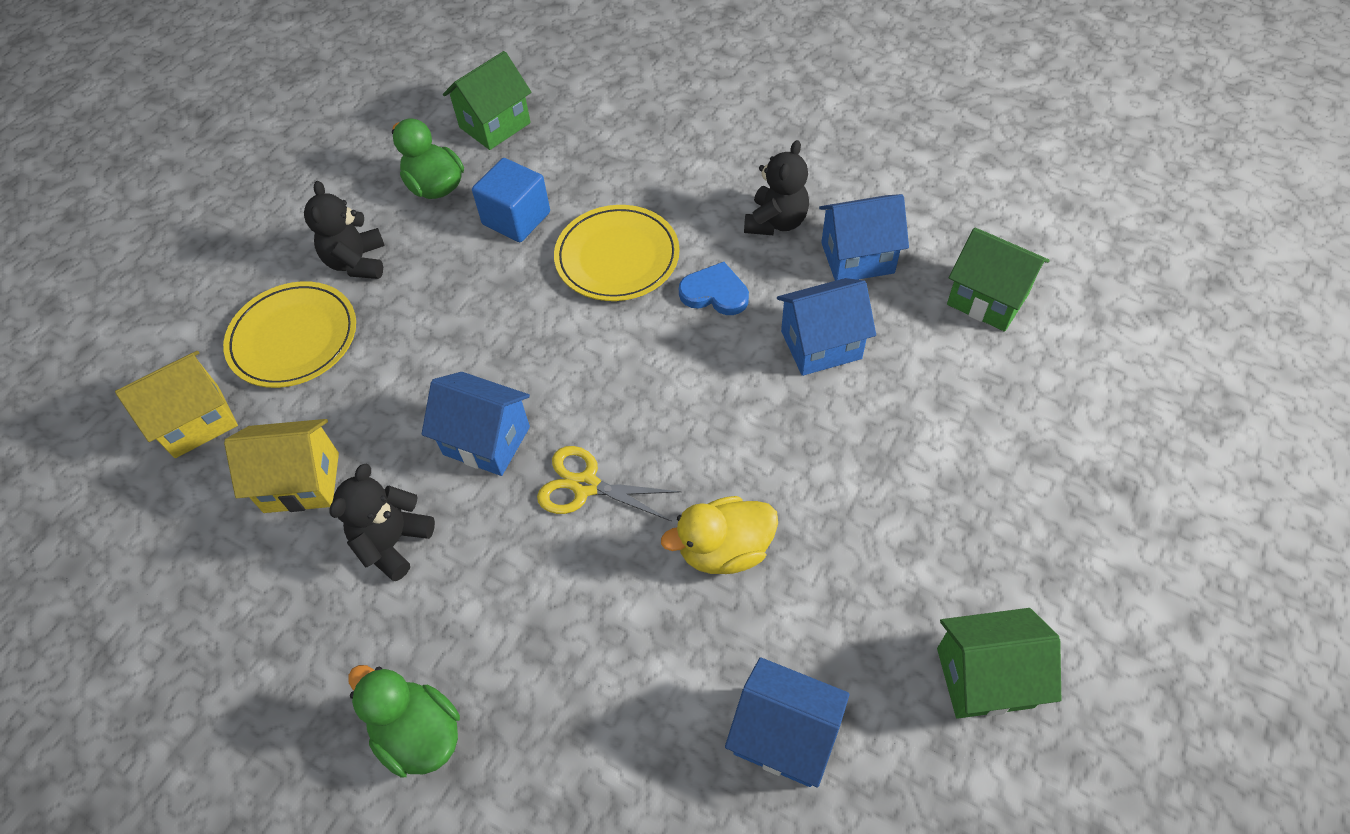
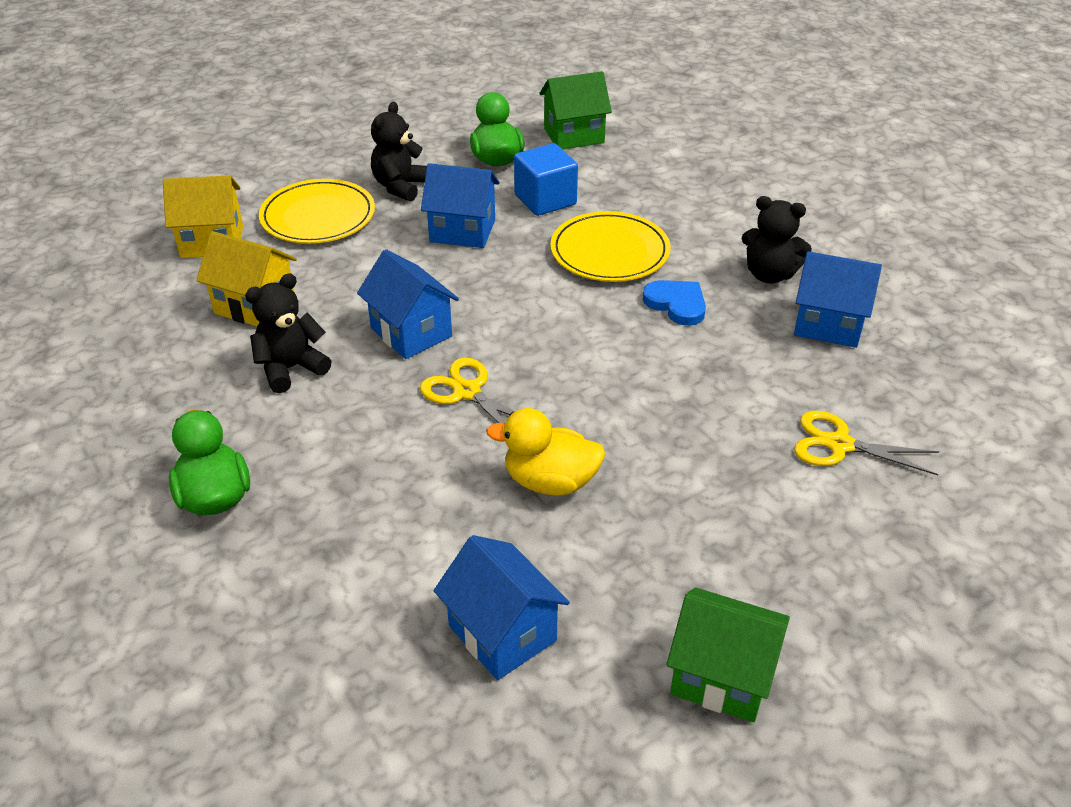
camera: 25 degrees right, 15 degrees down
black teddy bear [744,140,809,236] -> black teddy bear turned 60 degrees clockwise [742,196,812,284]
blue house [777,278,876,376] -> blue house moved to [421,163,500,248]
green house [947,228,1050,331] -> none
none -> yellow scissors [794,411,939,475]

